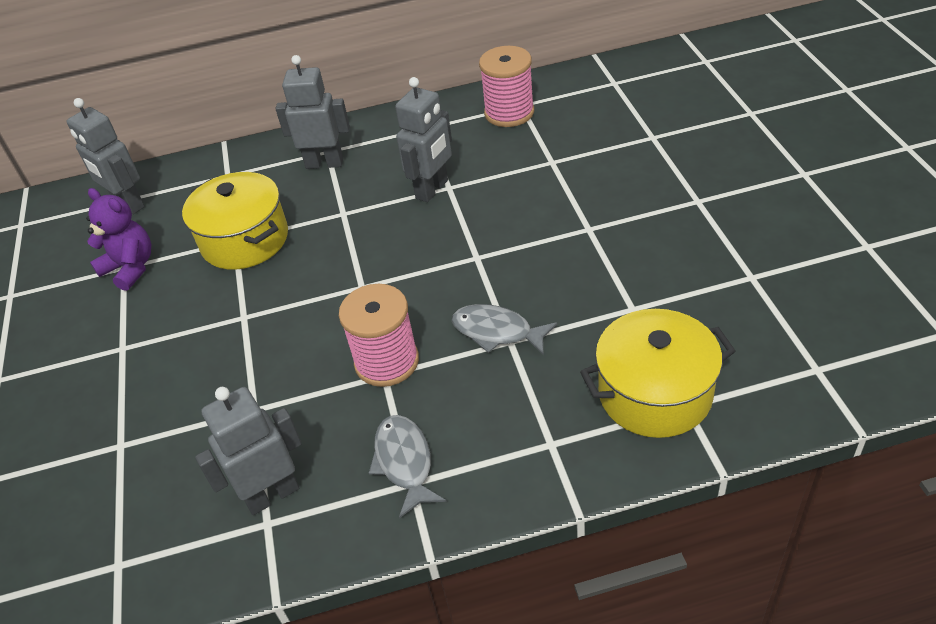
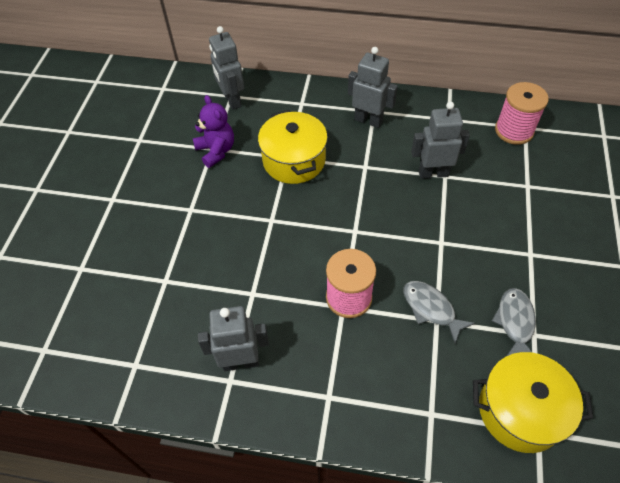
camera: 20 degrees right, 10 degrees up
grey fish [369,415,446,518] -> grey fish moved to [492,288,536,356]
grey robot [395,77,452,202] -> grey robot turned 150 degrees counterclockwise [411,102,470,179]

